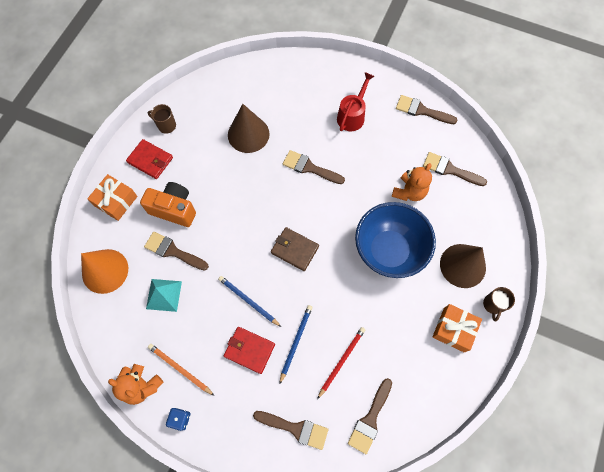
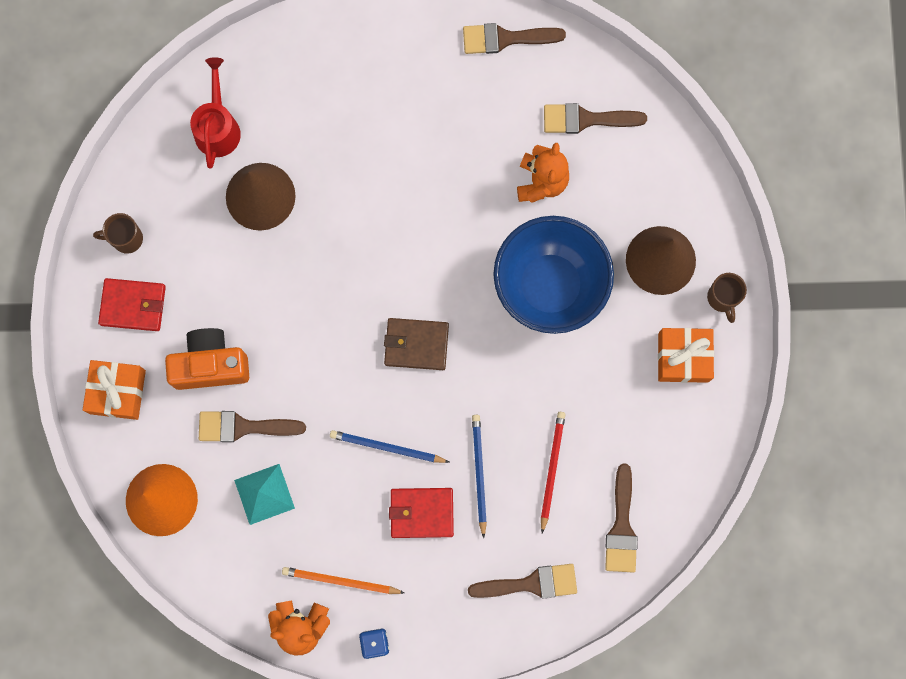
camera: 25 degrees left, 10 degrees up
brown brush [283,150,345,184] -> none
red watering can [337,72,375,131] -> red watering can moved to [190,57,241,169]

